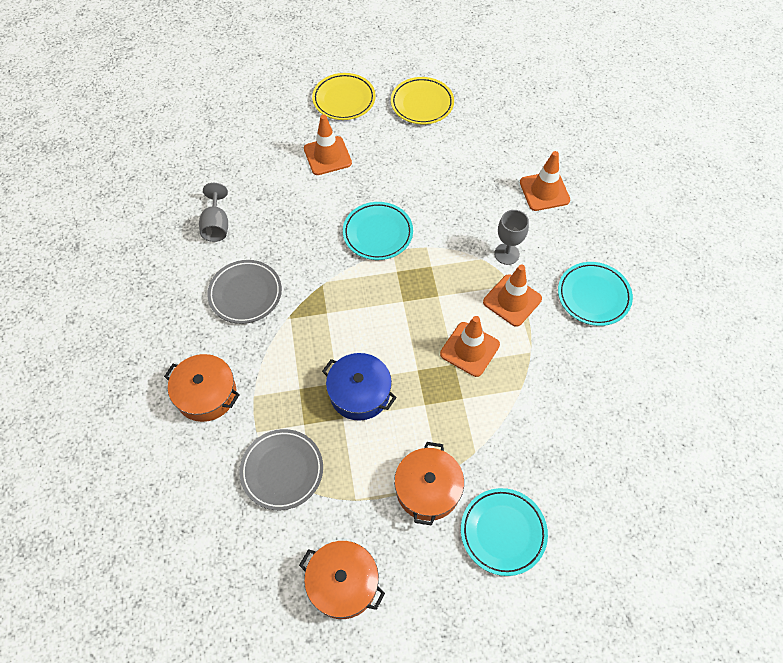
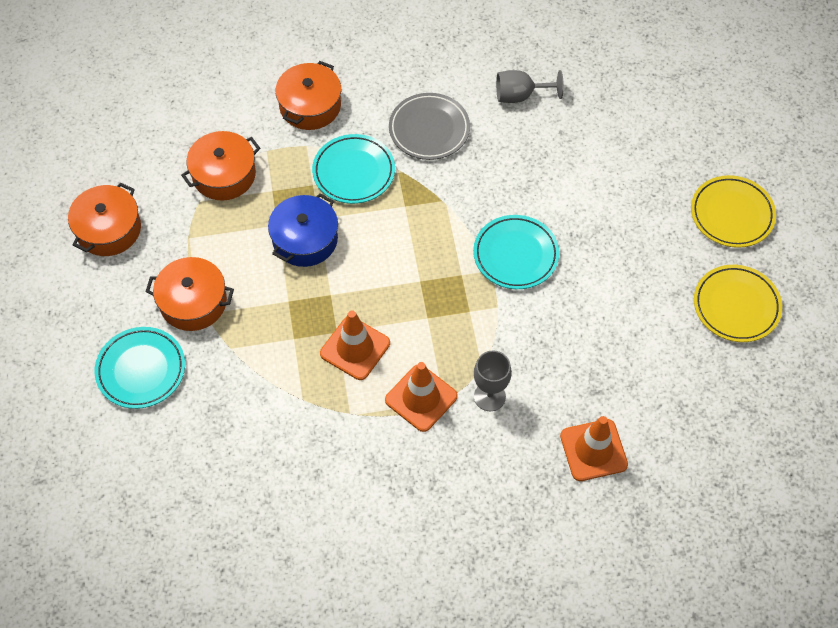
camera: 90 degrees right, 0 degrees up
grey plate [239,429,323,510] -> orange pot [181,131,260,201]
orange traffic cone [304,114,352,175] -> none
turquoise plate [558,262,633,326] -> turquoise plate moved to [312,134,395,204]

